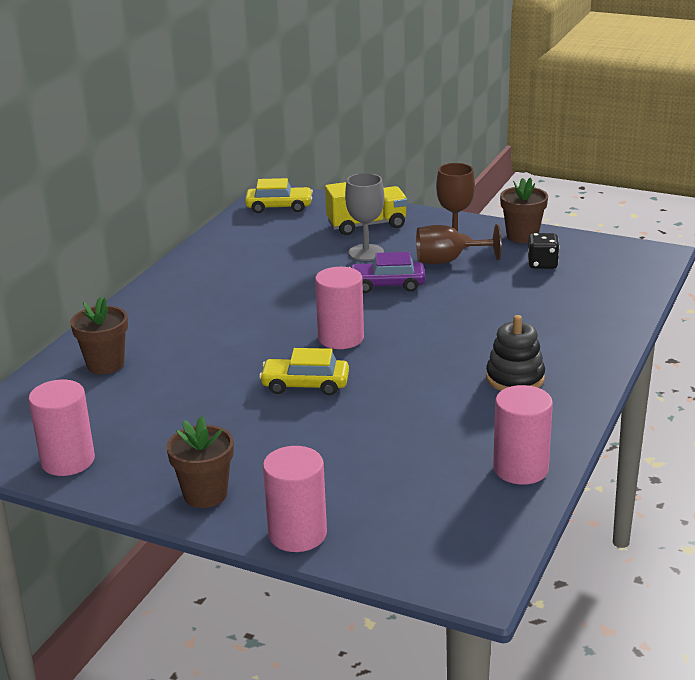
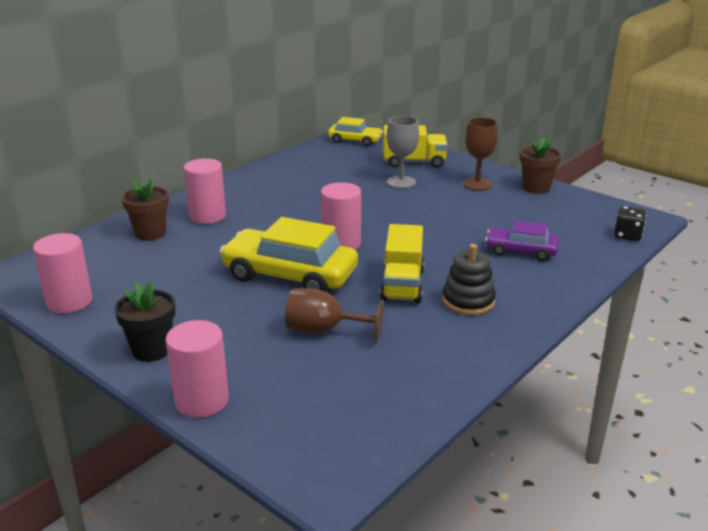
camera: 15 degrees right, 0 degrees up
brown flower pot [166,416,234,508] -> black flower pot [114,281,176,362]
yellow car [259,348,349,396] -> yellow car [220,217,358,292], size x1.78
purple car [349,252,426,293] -> purple car moved to [485,220,559,261]
brown goblet [416,224,502,264] -> brown goblet moved to [285,288,384,341]
pink cylinder [493,385,553,485] -> pink cylinder moved to [184,159,226,224]
black dice [528,233,559,269] -> black dice moved to [614,206,646,241]
none -> yellow truck [380,224,424,303]

